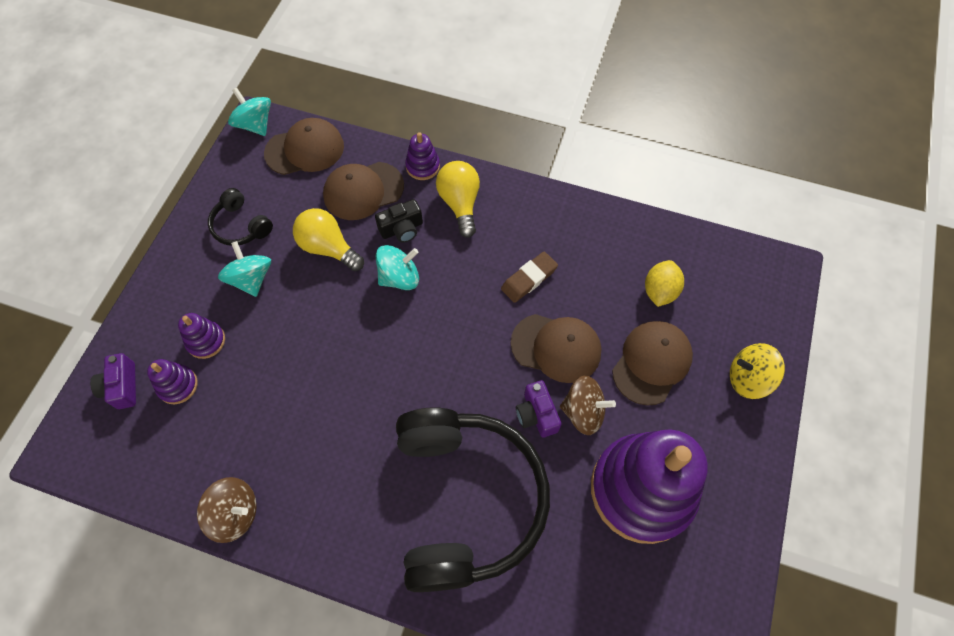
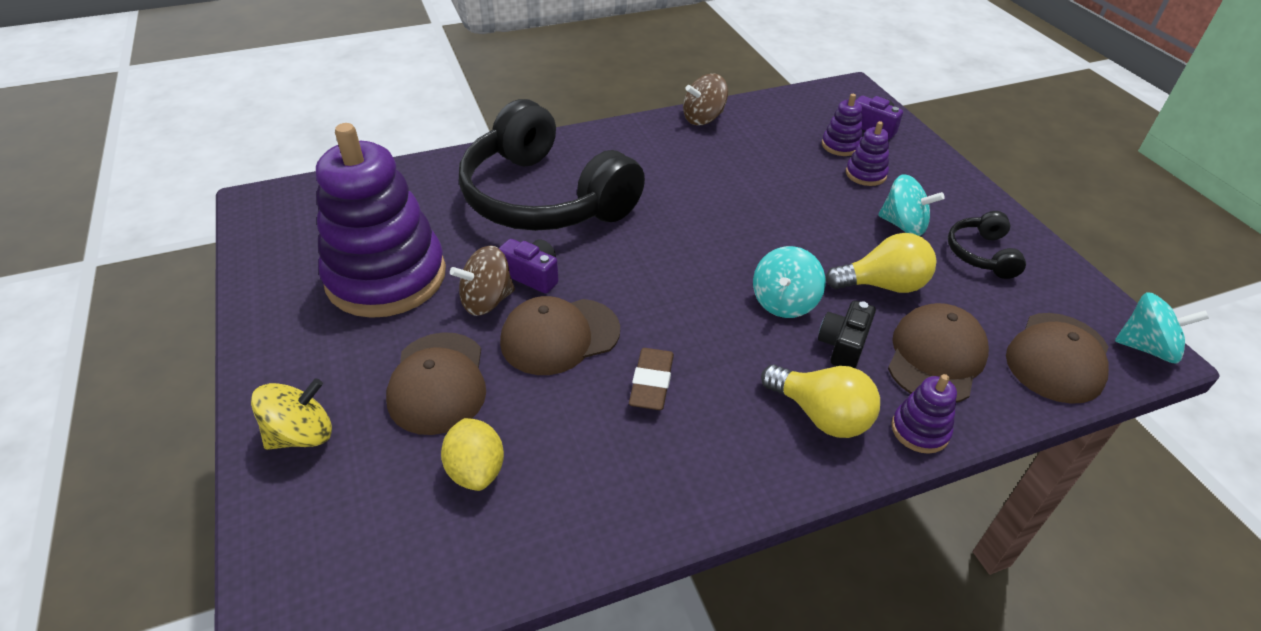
camera: 140 degrees right, 20 degrees down
black headphones [208,188,273,246] -> black headphones turned 90 degrees counterclockwise [948,211,1026,279]

